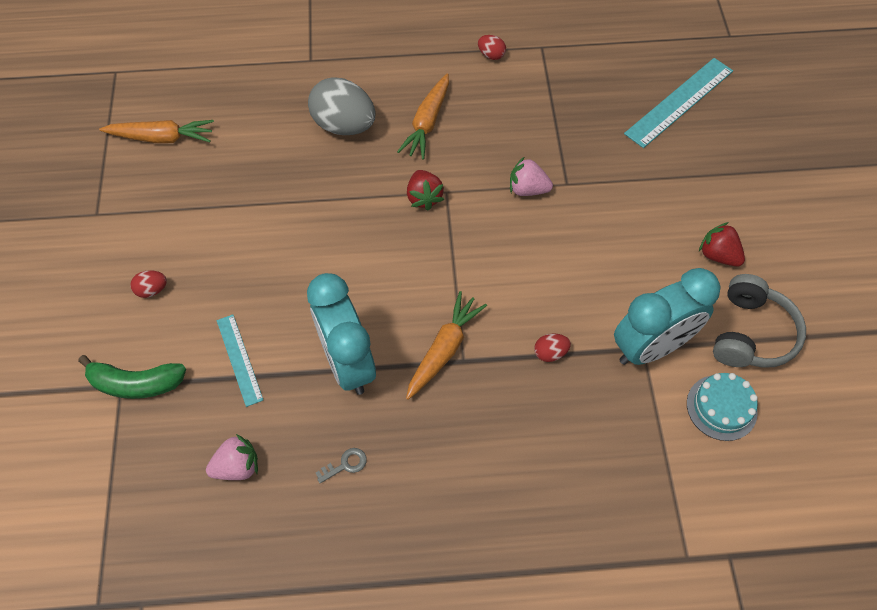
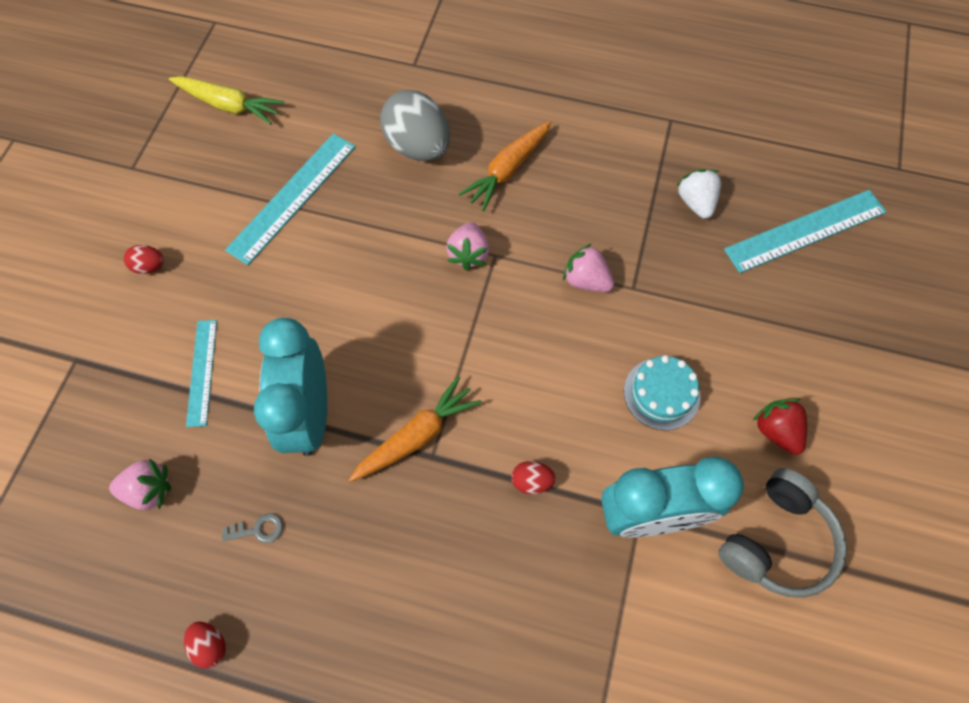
camera: 20 degrees right, 5 degrees up
green banana [78,355,186,399] -> none
orange carrot [99,120,214,143] -> yellow carrot [169,76,284,125]
red strawberry [407,170,444,211] -> pink strawberry [446,222,490,271]
red egg [478,35,506,60] -> red egg moved to [184,622,226,669]
turquoise cake [687,373,758,441] -> turquoise cake moved to [624,355,701,430]
none -> turquoise ruler [225,133,356,265]
none -> white strawberry [676,169,721,219]

